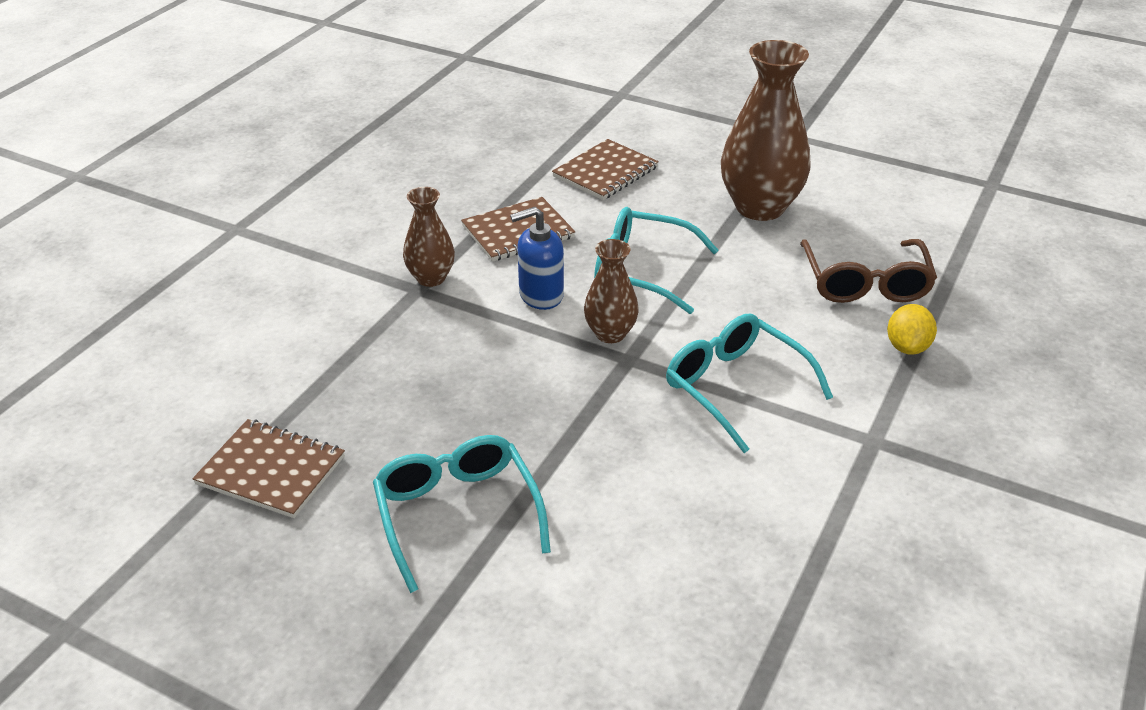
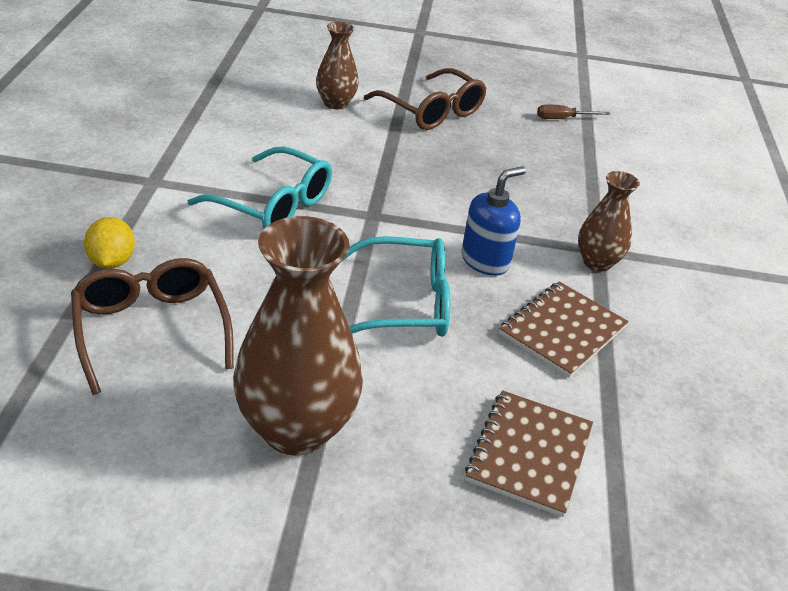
camera: 155 degrees right, 0 degrees up
brown notebook [192,419,345,518] -> brown screwdriver [537,105,610,119]
turquoise glasses [373,435,551,593] -> brown glasses [364,68,487,130]
brown vase [584,239,639,343] -> brown vase moved to [316,21,359,109]

